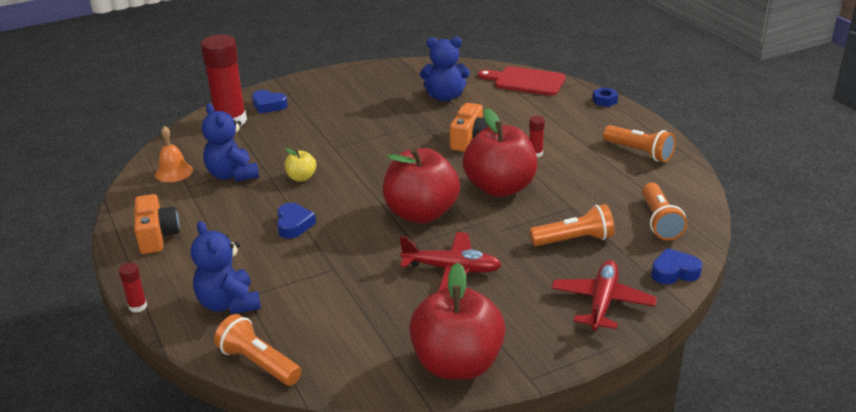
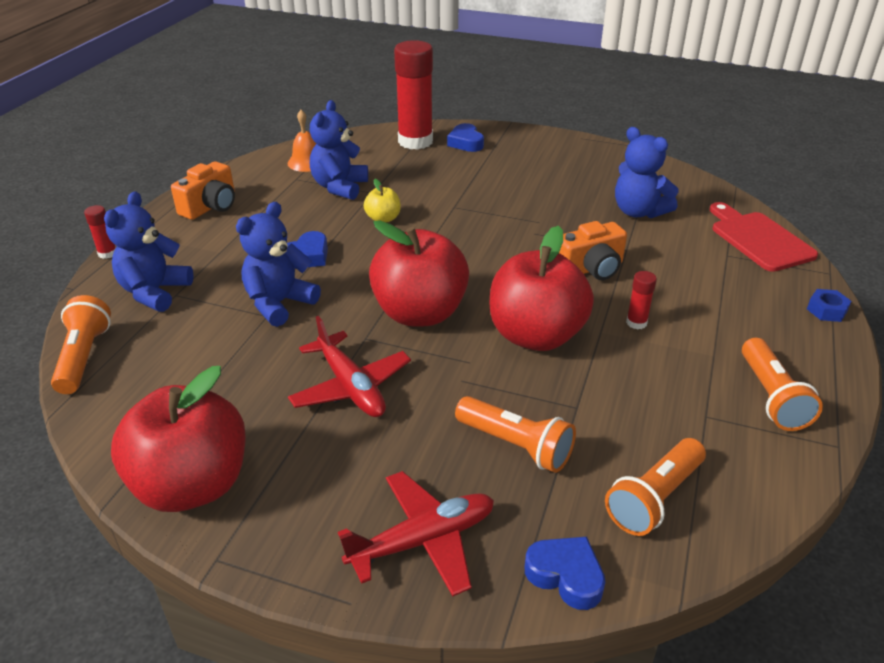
camera: 45 degrees right, 5 degrees up
none -> blue teddy bear [236,202,321,327]

